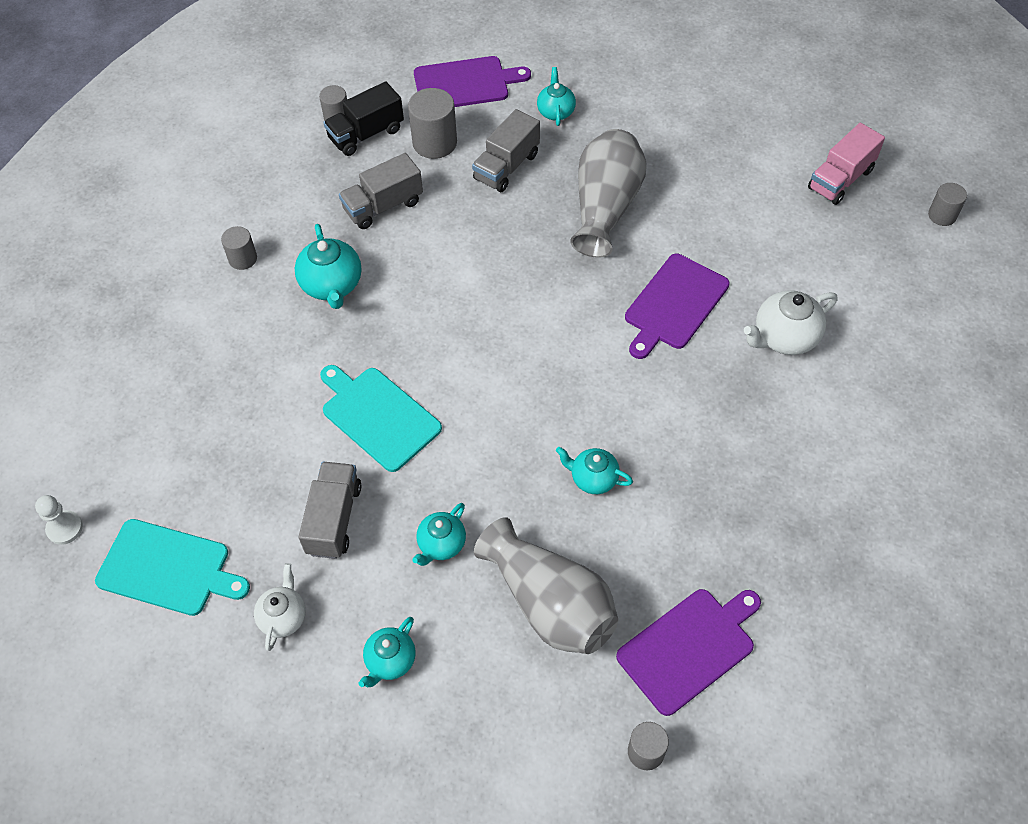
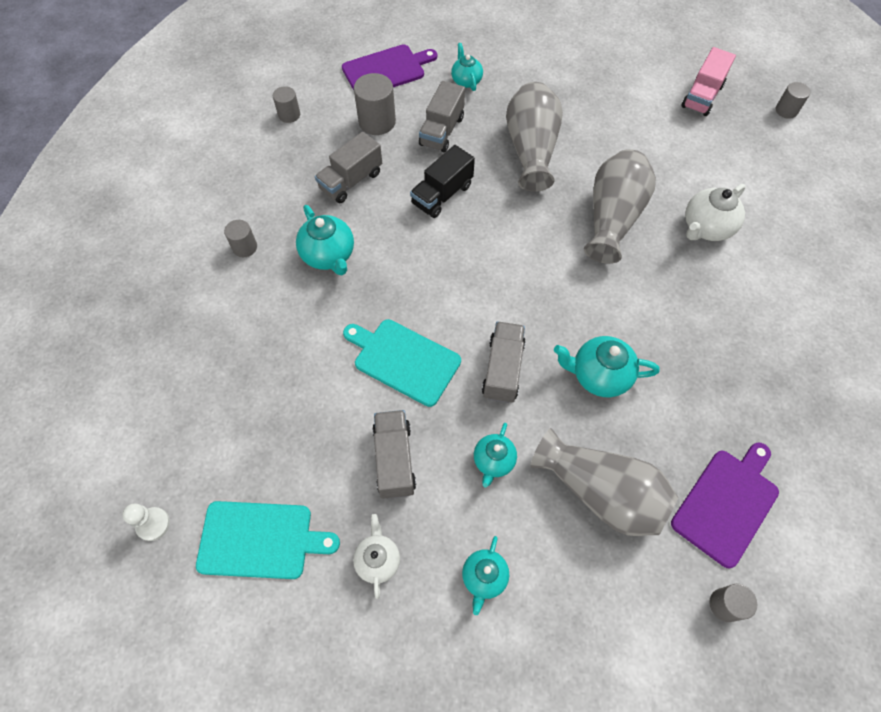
camera: 15 degrees left, 5 degrees up
black truck [323,81,404,156] -> black truck moved to [410,145,475,218]
turquoise teapot [556,447,633,494] -> turquoise teapot [554,336,659,397], size x1.53
purple cutting board [625,254,730,359] -> grey vase [584,149,656,264]
none -> grey truck [482,321,526,403]

